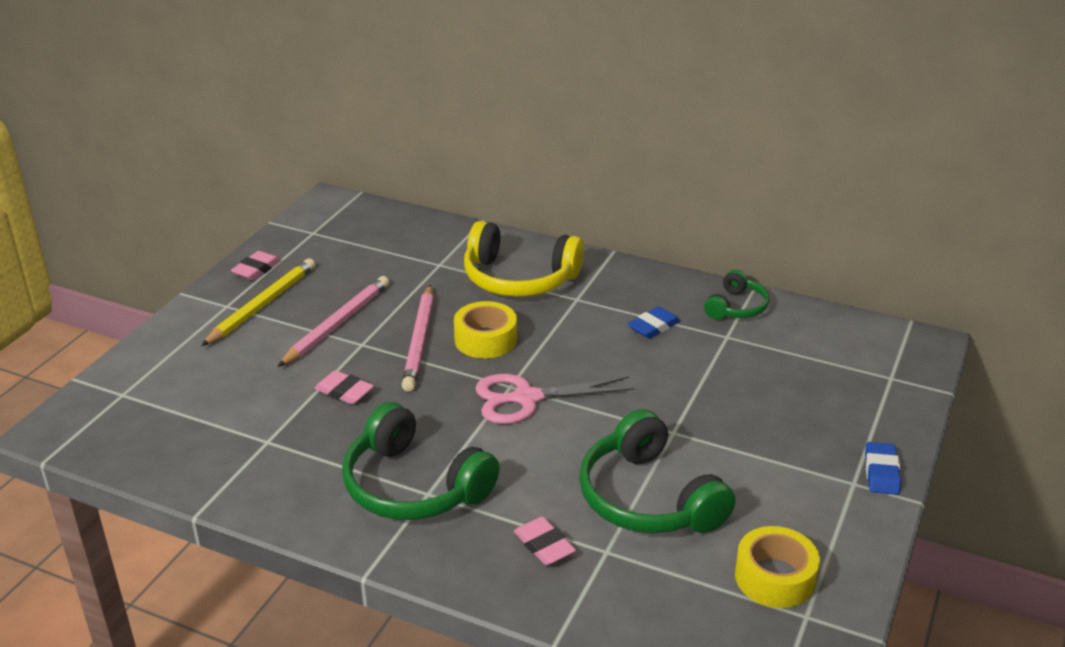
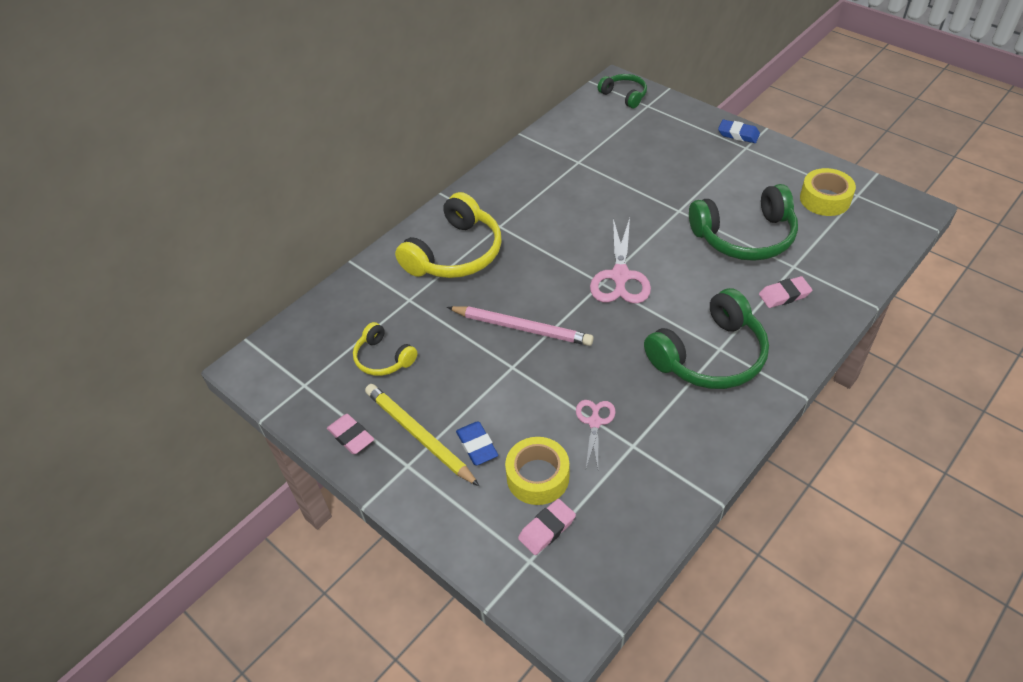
camera: 70 degrees left, 15 degrees up
pink pencil [278,276,389,367] -> none
pink eraser [314,370,374,405] -> pink eraser moved to [518,499,576,555]
yellow tape [454,301,517,358] -> yellow tape moved to [505,437,569,505]
blue eraser [628,307,680,339] -> blue eraser moved to [456,422,498,465]
green headphones [704,270,769,320] -> green headphones moved to [598,74,647,108]
none -> yellow headphones [353,322,417,376]
none -> pink scissors [576,400,616,468]

